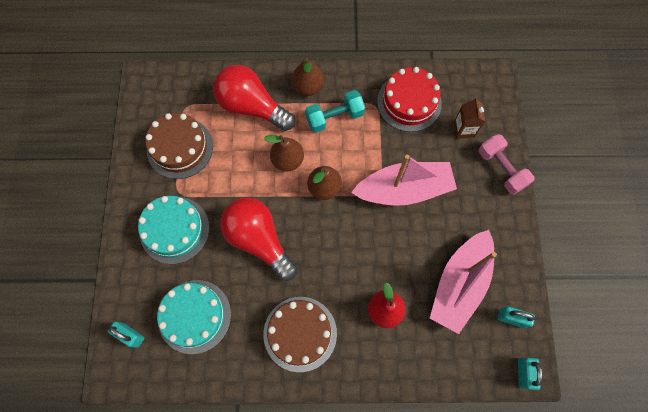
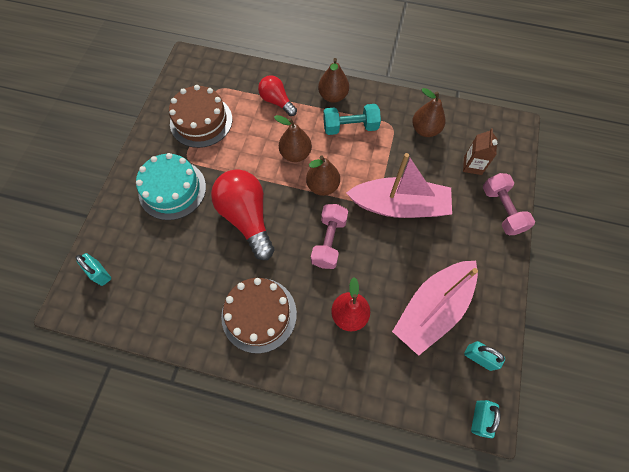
camera: 15 degrees right, 5 degrees down
turquoise cake [157,280,231,354] -> none
red light bulb [213,65,295,131] -> red light bulb [258,75,297,116], size x0.57
red cake [377,67,442,132] -> brown pear [412,88,445,137]
none -> pink dumbbell [311,204,348,269]

